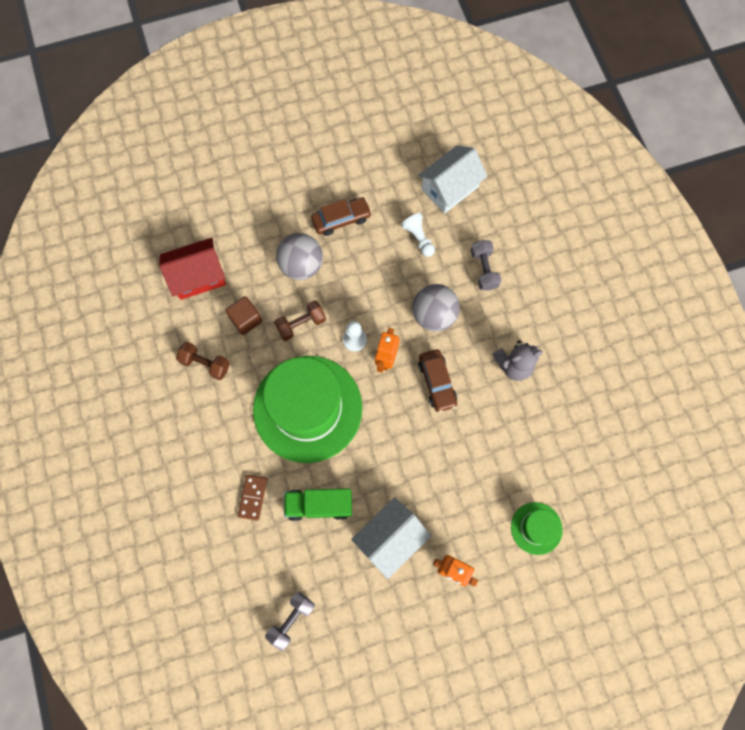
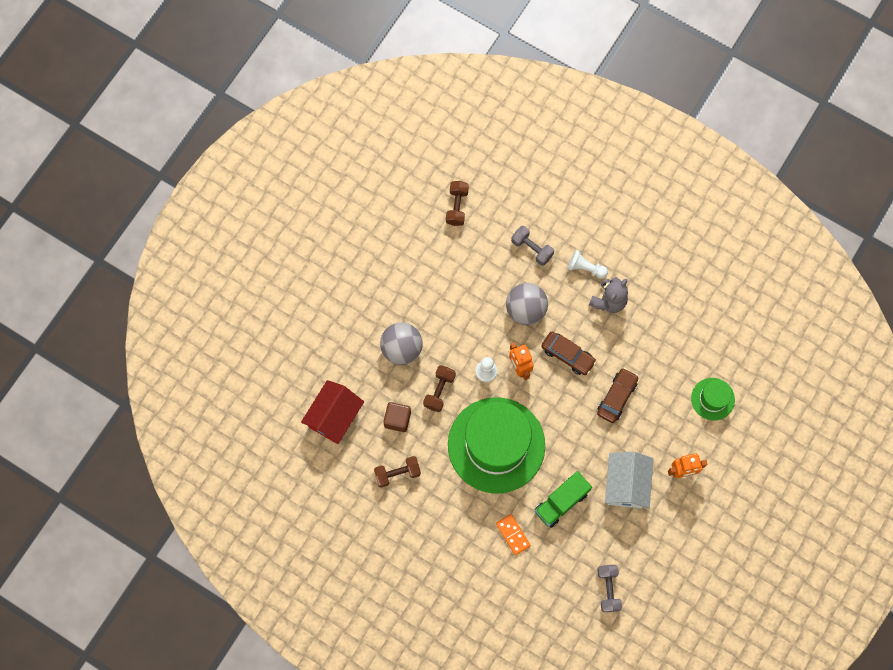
camera: 40 degrees left, 0 degrees up
brown domino [238,475,267,521] -> orange domino [496,514,531,555]
brown car [311,197,372,236] -> brown car moved to [597,368,638,423]
white pawn [401,213,435,257] -> white pawn moved to [568,250,608,278]
white house [418,146,487,214] -> brown dumbbell [446,181,469,226]

